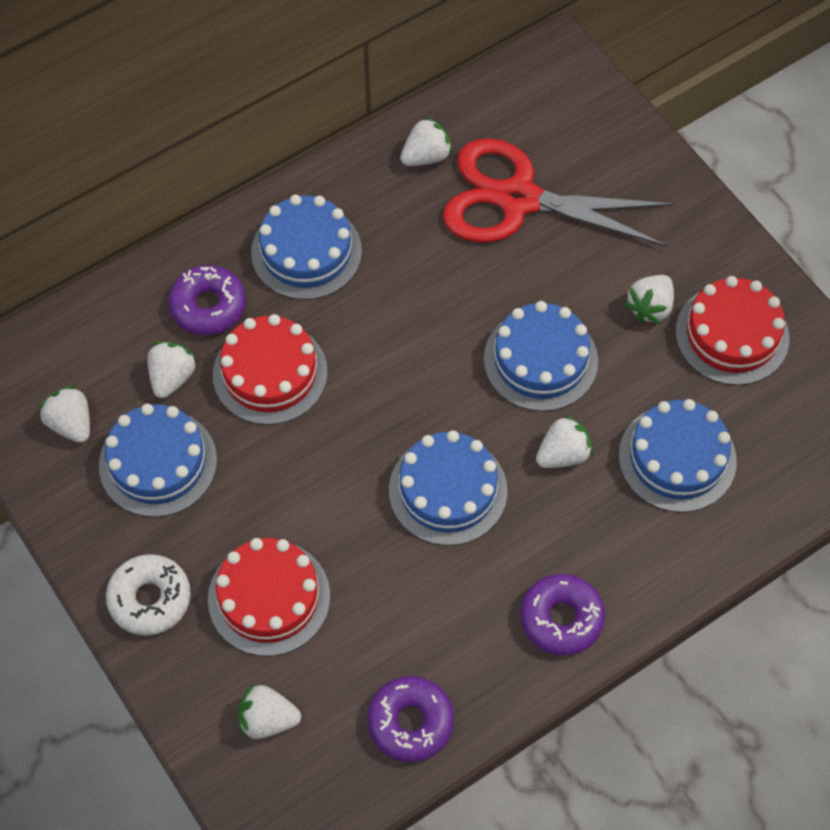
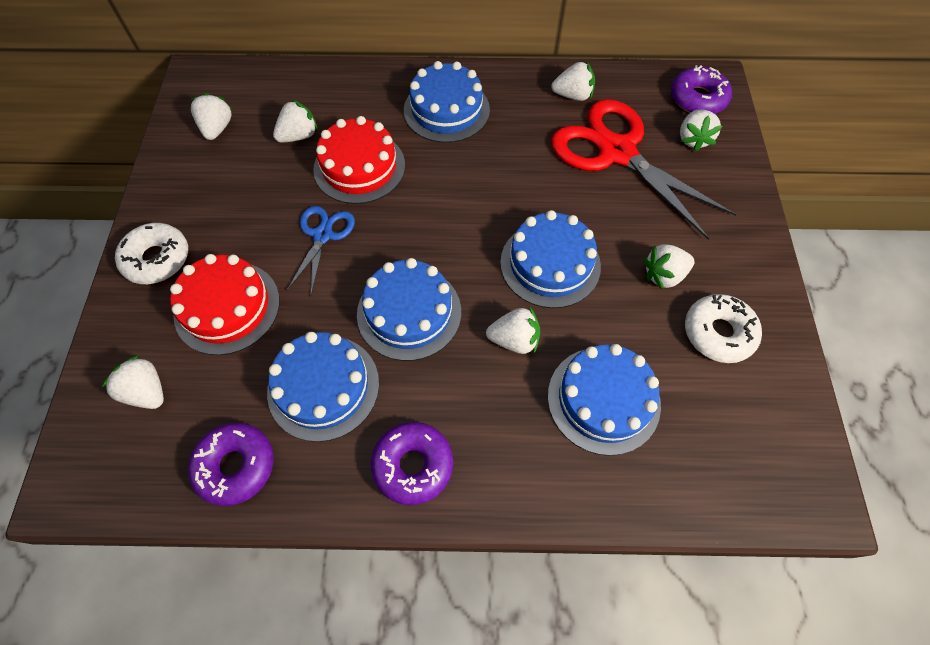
camera: 35 degrees right, 0 degrees up
blue cake [99,404,217,517] -> blue cake moved to [267,332,379,442]
purple donut [168,265,246,335] -> purple donut moved to [671,65,732,114]
red cake [676,276,789,385] -> white donut [685,294,762,363]
none -> blue scissors [287,206,355,295]
none -> white strawberry [680,109,722,151]

